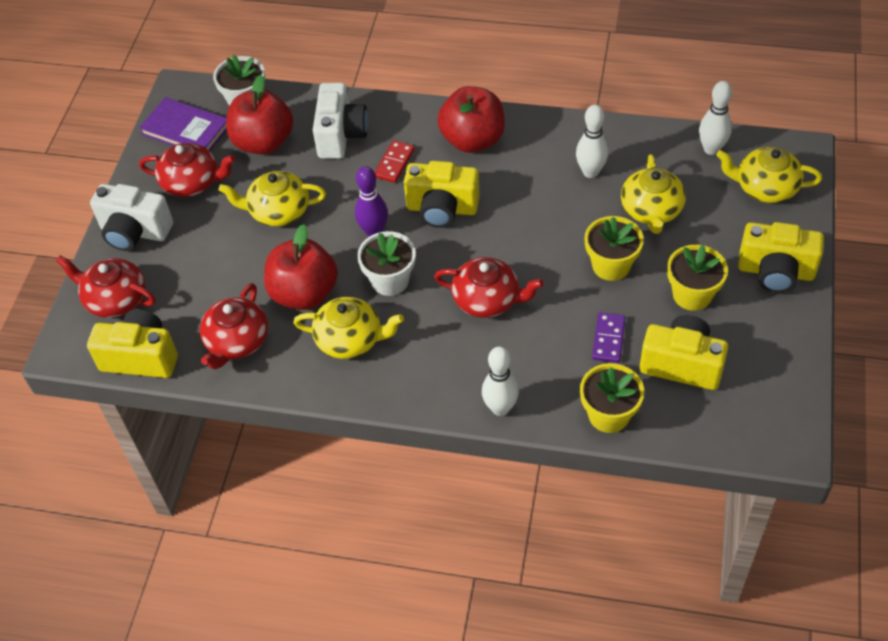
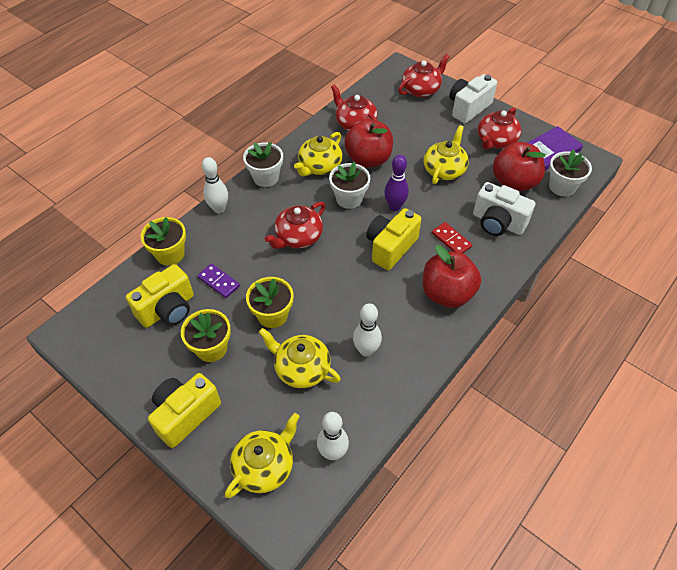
camera: 115 degrees right, 0 degrees up
yellow camera [87,309,178,378] -> none
none -> white flower pot [243,142,283,187]

